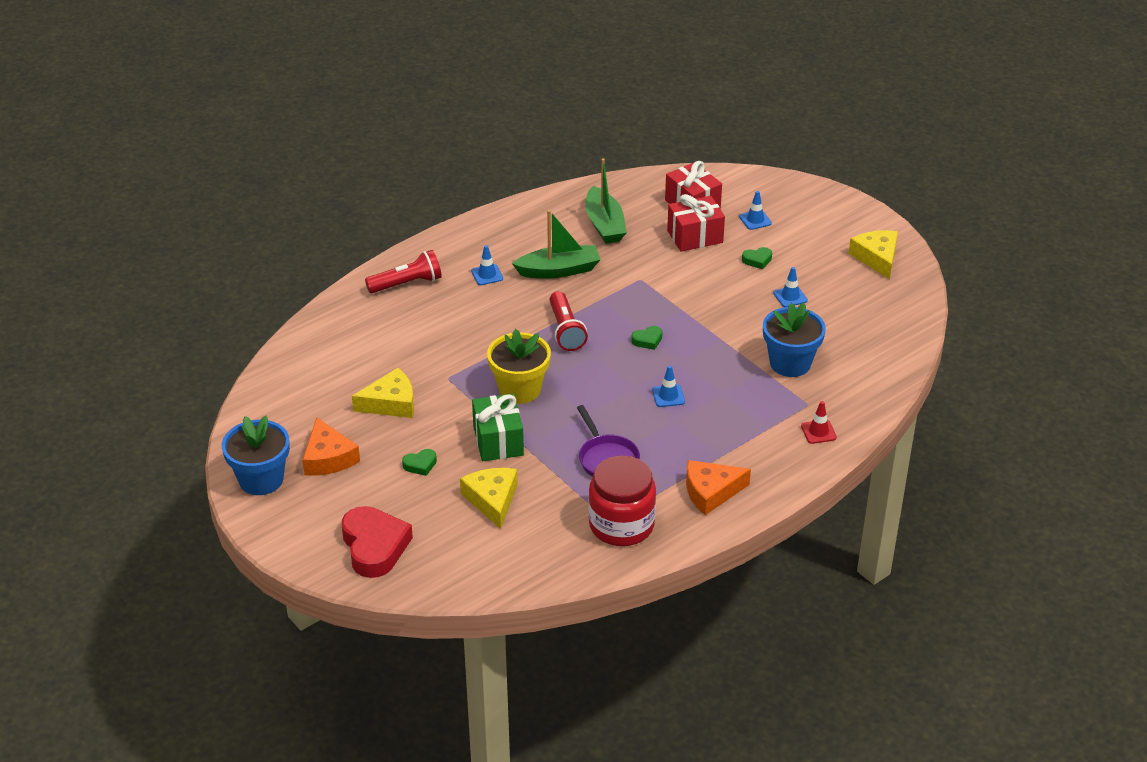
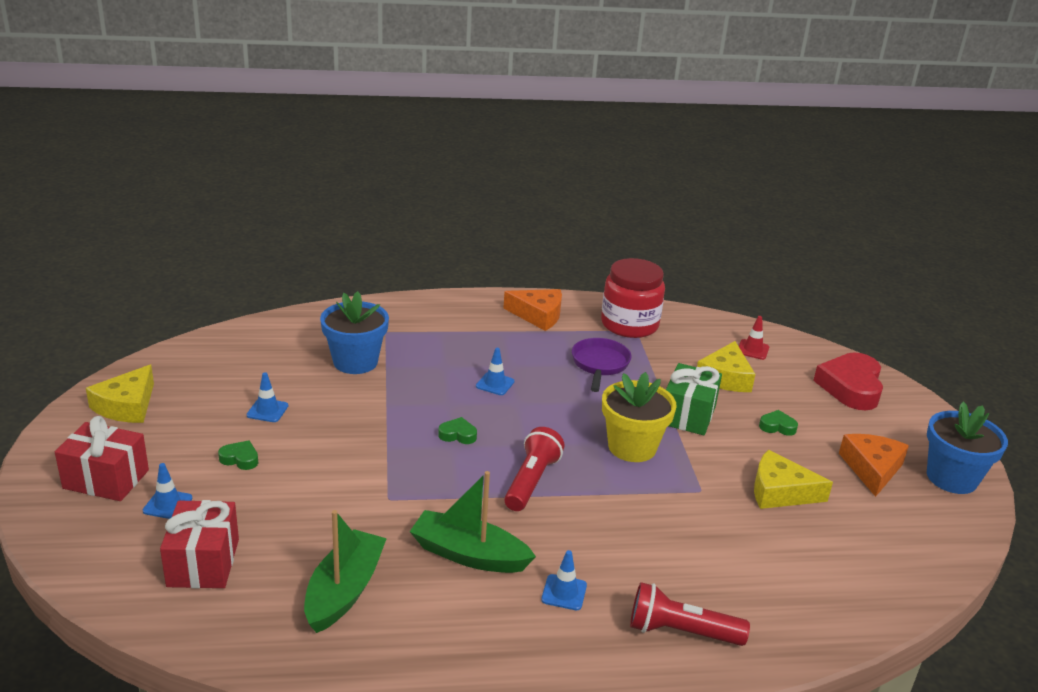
camera: 150 degrees left, 10 degrees down
red gift [667,194,725,252] -> red gift moved to [55,416,149,501]
red traffic cone [801,401,837,444] -> red traffic cone moved to [739,316,769,360]

